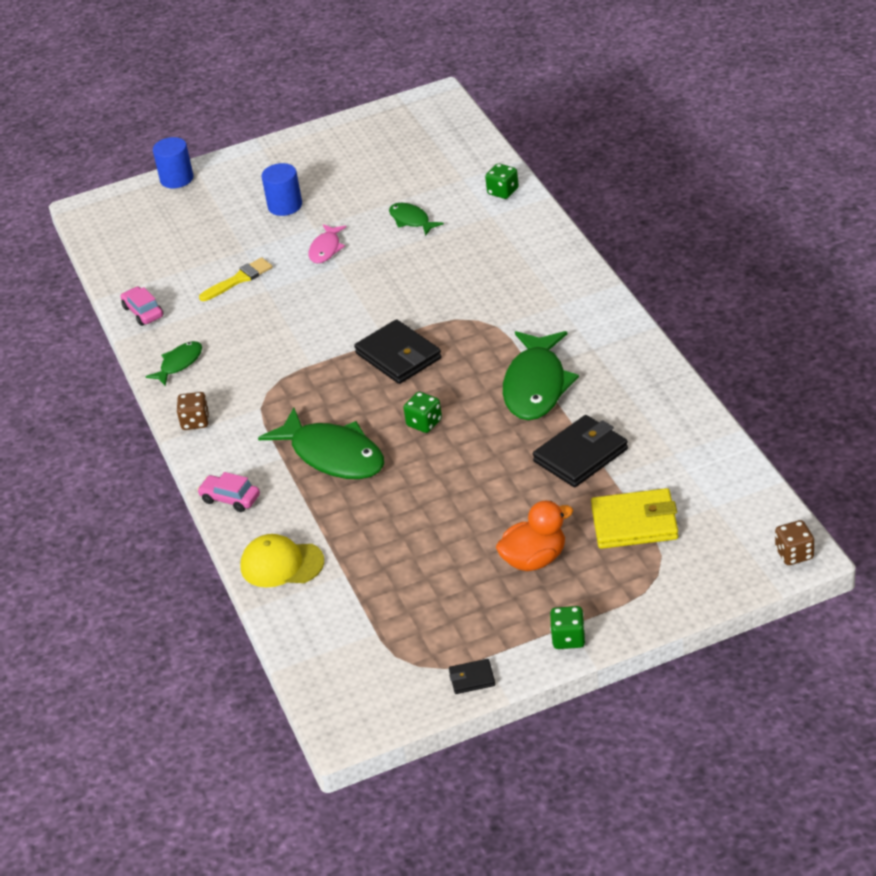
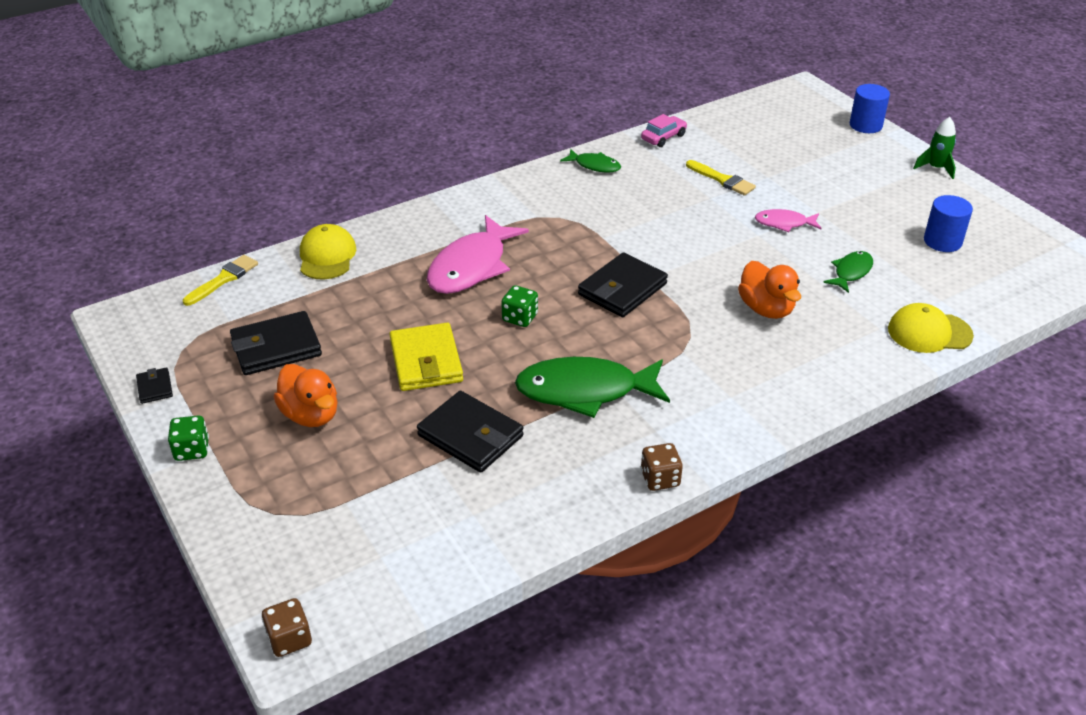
camera: 75 degrees right, 0 degrees up
brown dice [177,392,209,430] -> brown dice moved to [641,443,683,491]
pink car [197,472,260,512] -> none
green fish [258,407,384,479] -> pink fish [427,215,529,294]
blue cylinder [262,163,302,216] -> blue cylinder moved to [924,195,973,252]
green dice [485,163,519,199] -> yellow cap [888,303,974,353]
yellow wallet [591,488,679,549] -> yellow wallet moved to [389,323,463,391]
none -> yellow brush [183,255,258,306]
none -> black wallet [230,311,322,375]
none -> orange duck [738,261,801,319]
none -> green rocket [913,117,956,179]

